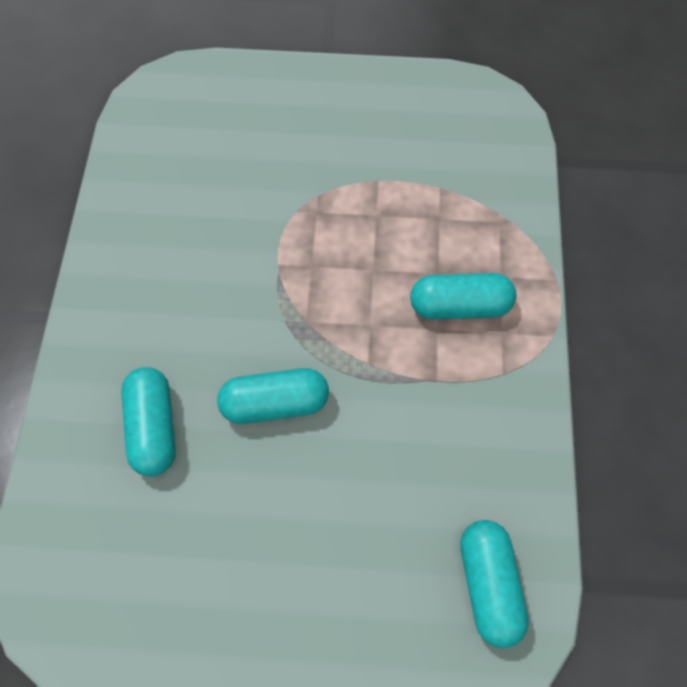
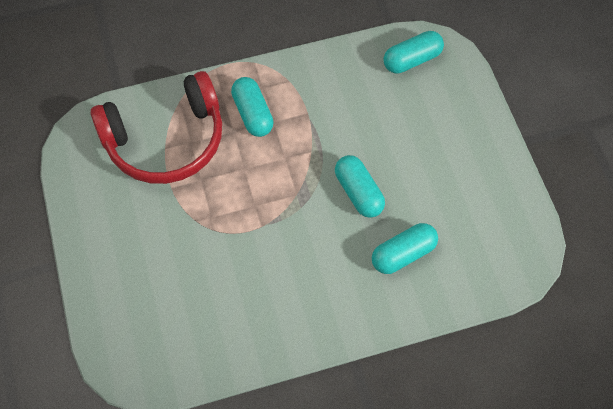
camera: 110 degrees left, 0 degrees up
none -> red headphones [91,71,222,184]

